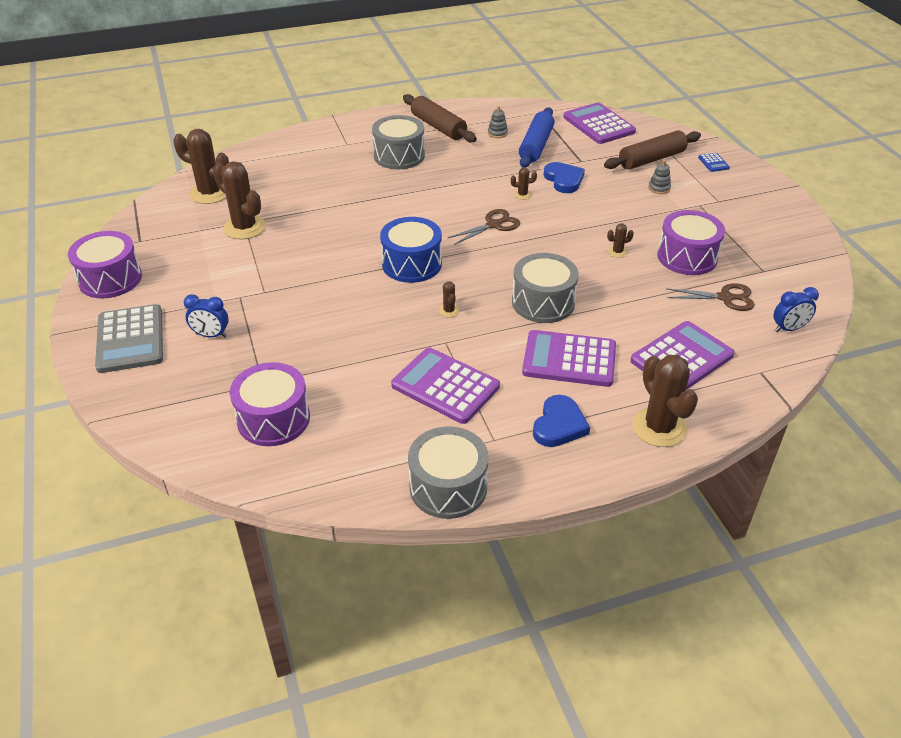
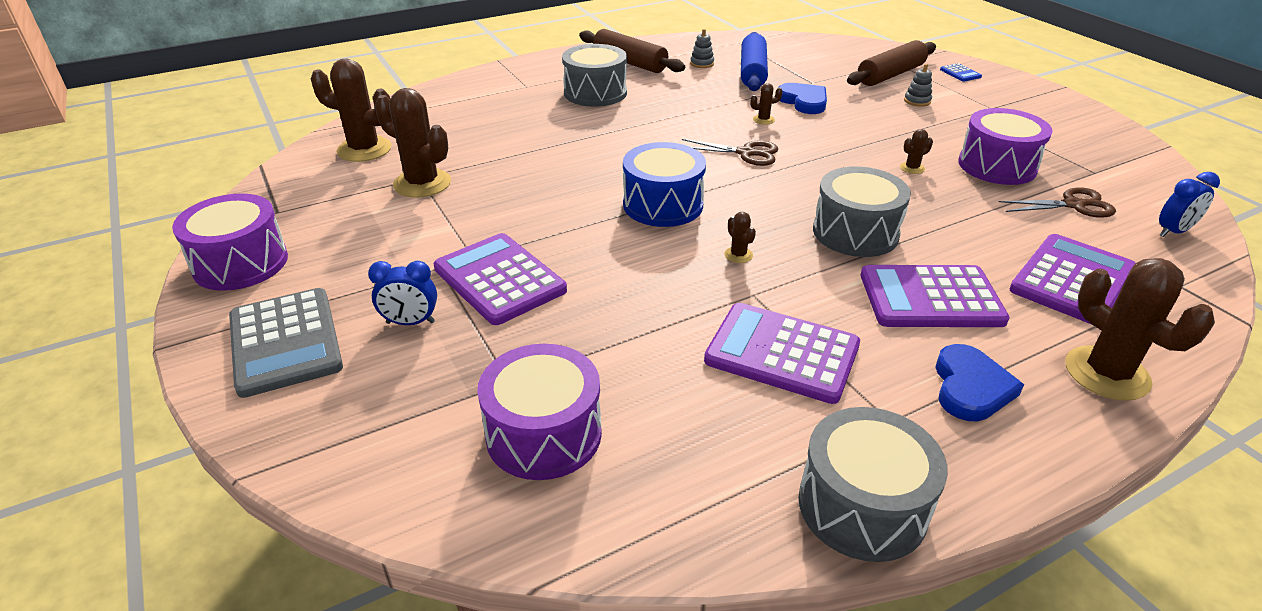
camera: 10 degrees left, 5 degrees down
brown scissors [448,209,520,245] -> brown scissors turned 60 degrees clockwise [682,139,778,166]
purple calculator [563,103,636,144] -> purple calculator moved to [434,233,567,325]

